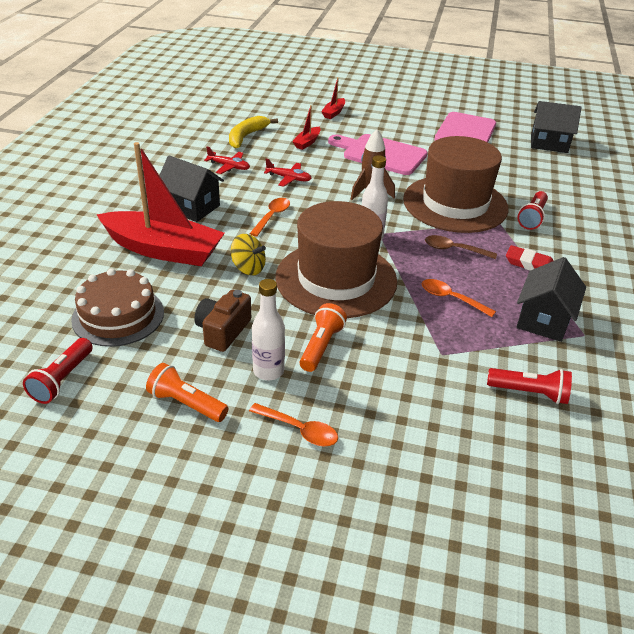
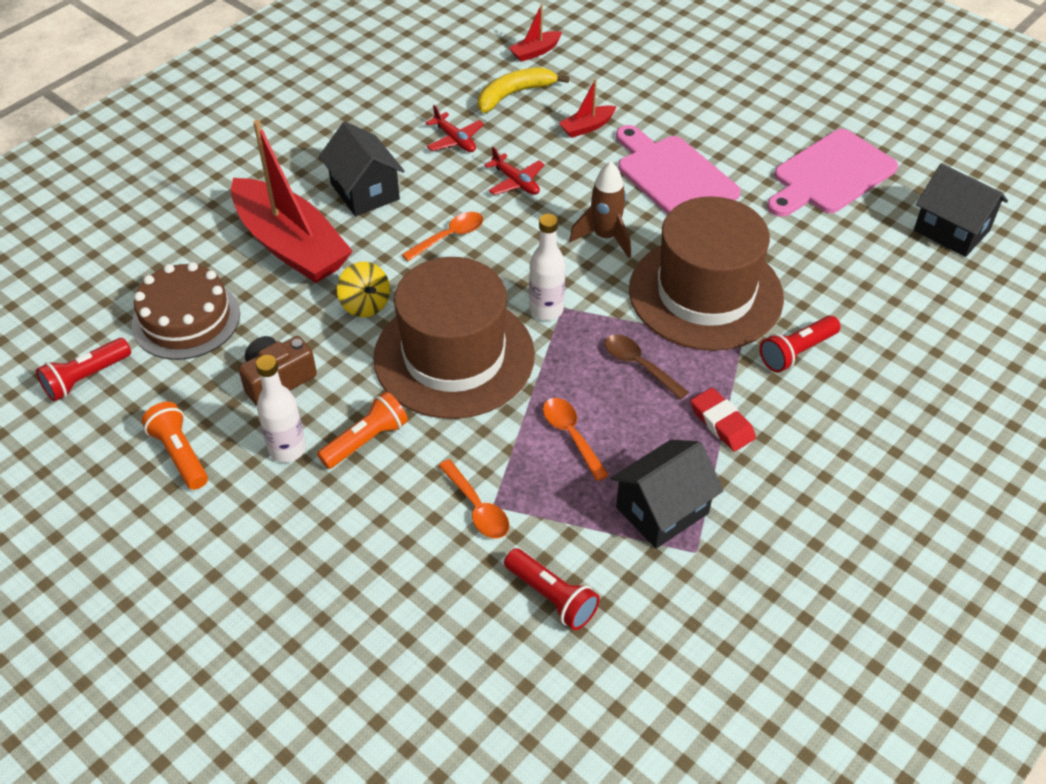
camera: 30 degrees right, 10 degrees up
orange spoon [249,403,338,446] -> orange spoon moved to [438,459,509,539]
red boat [321,77,345,119] -> red boat moved to [509,4,562,62]

